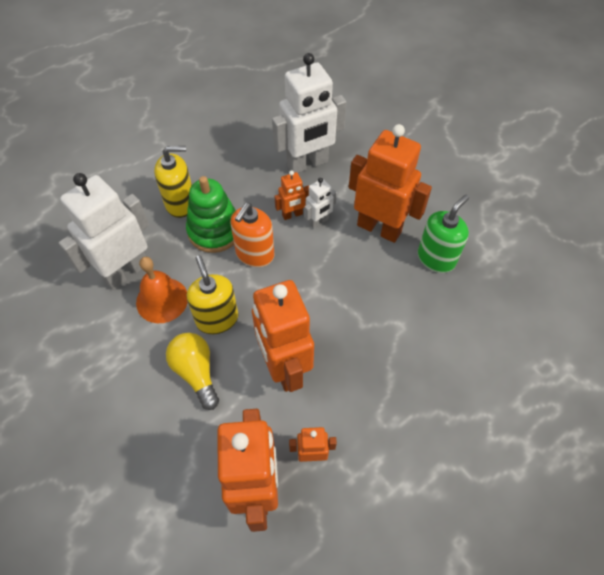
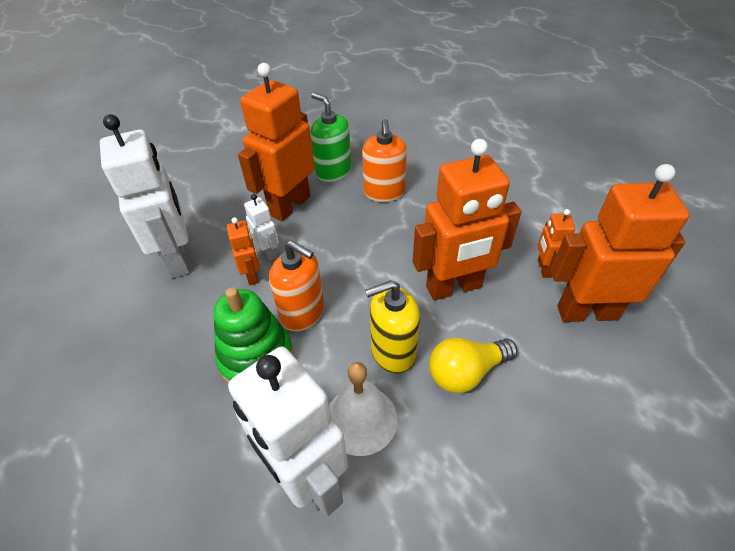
camera: 85 degrees left, 10 degrees down
orange bell [136,257,188,323] -> white bell [329,362,397,456]
yellow soap dispenser [154,146,192,218] -> none
none -> orange soap dispenser [362,119,407,202]

